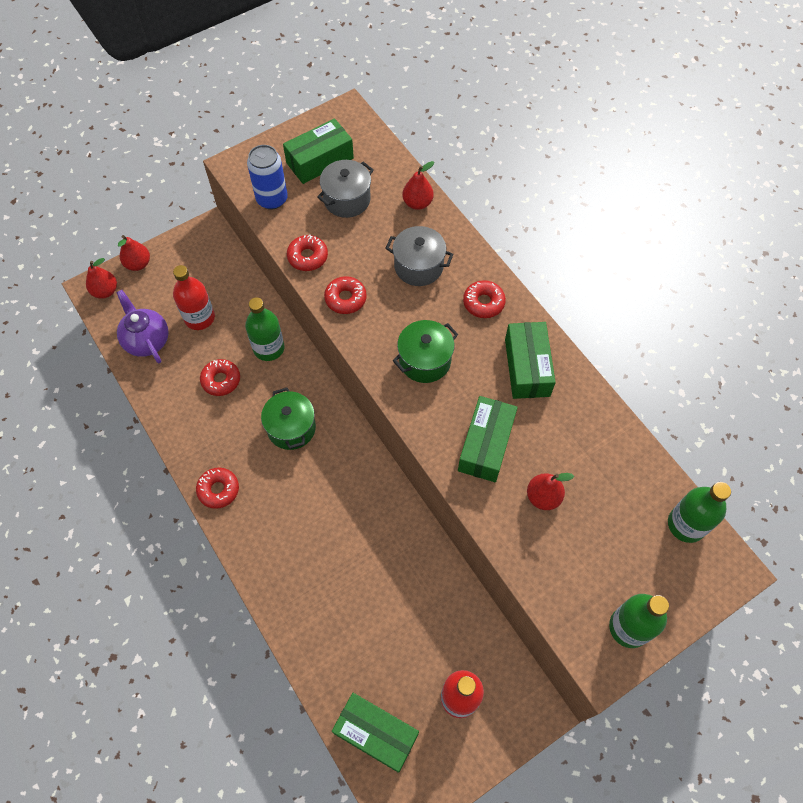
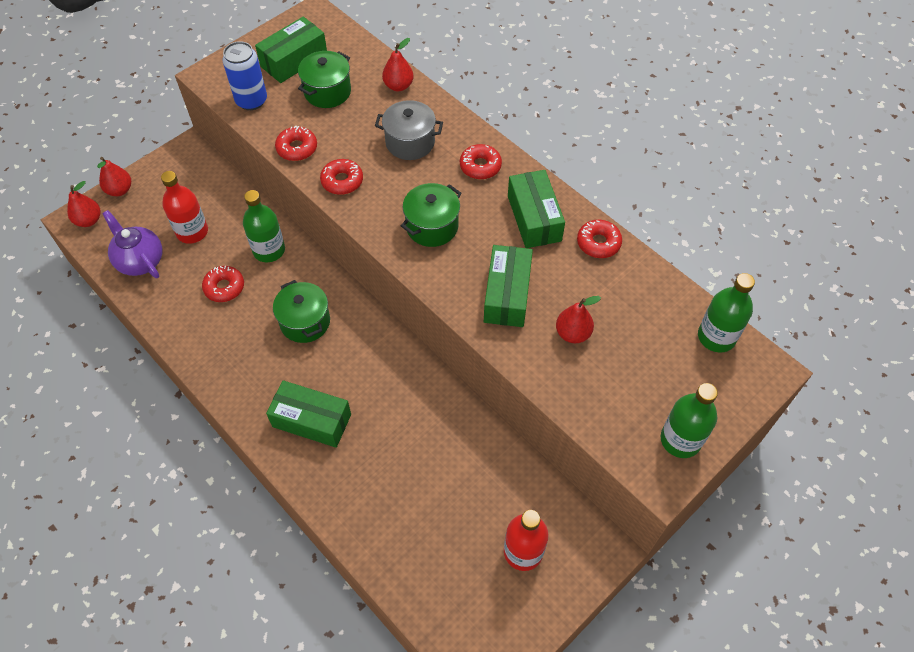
camera: 10 degrees left, 5 degrees down
red donut [196,468,239,509] -> red donut moved to [577,220,622,258]
grey pot [317,160,374,218] -> green pot [298,51,351,108]
green box [332,693,419,773] -> green box moved to [266,380,351,448]

